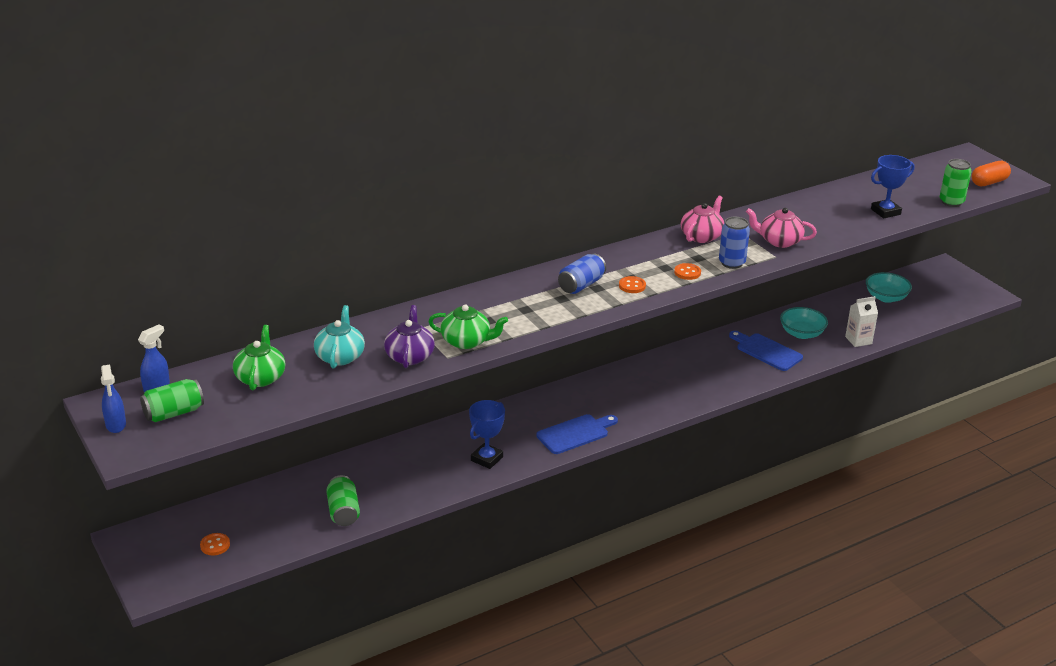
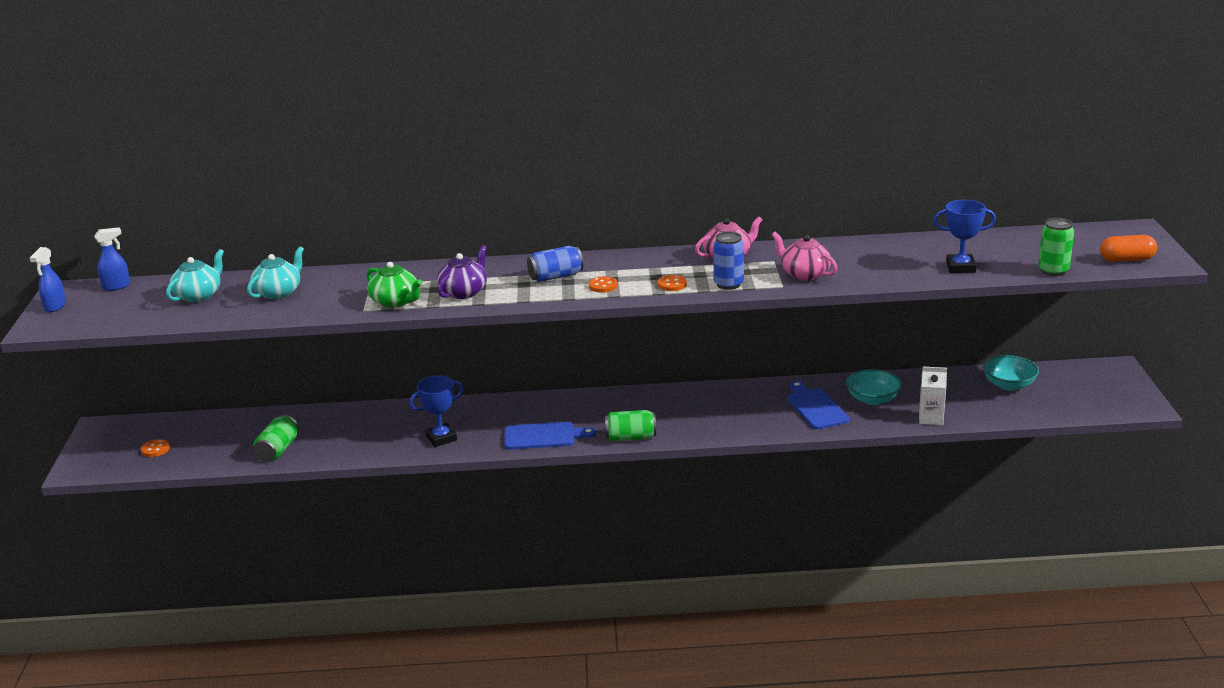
camera: 30 degrees right, 5 degrees down
green can [140,379,204,422] -> green can moved to [605,410,656,441]
green teapot [233,325,285,391] -> turquoise teapot [166,249,224,302]
purple teapot [384,305,435,368] -> purple teapot moved to [437,245,487,299]

